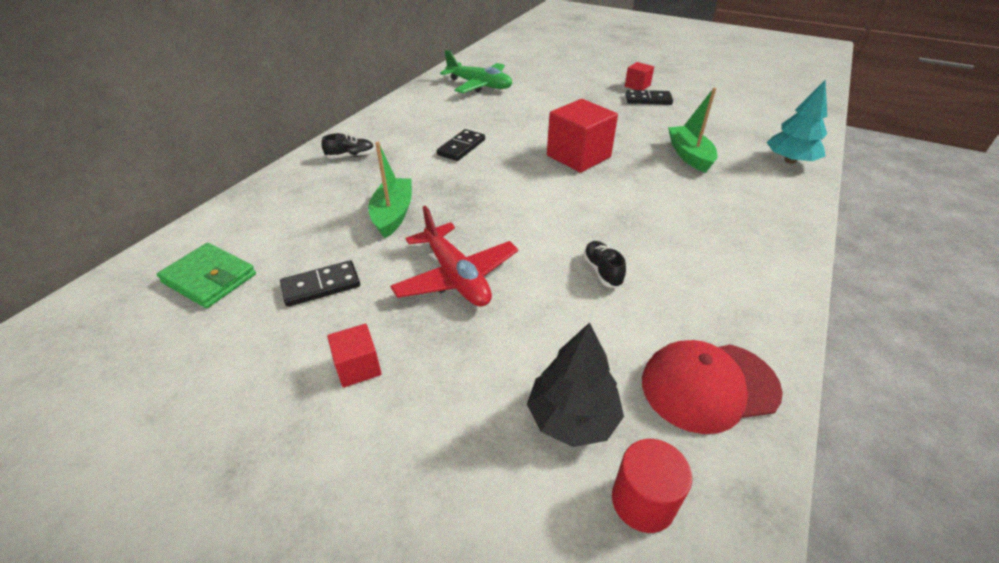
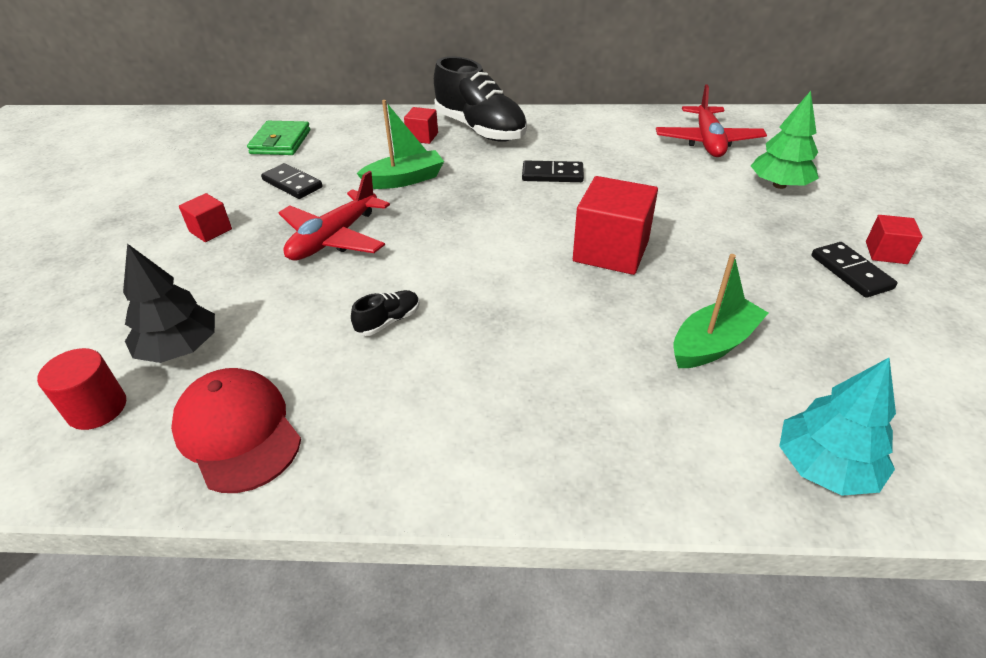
camera: 65 degrees right, 0 degrees up
black shoe [321,133,375,159] -> black shoe [434,56,527,142], size x2.41
green plane [440,50,512,93] -> red plane [656,84,767,157]
none -> red cube [404,107,438,144]
none -> green tree [751,91,819,189]

